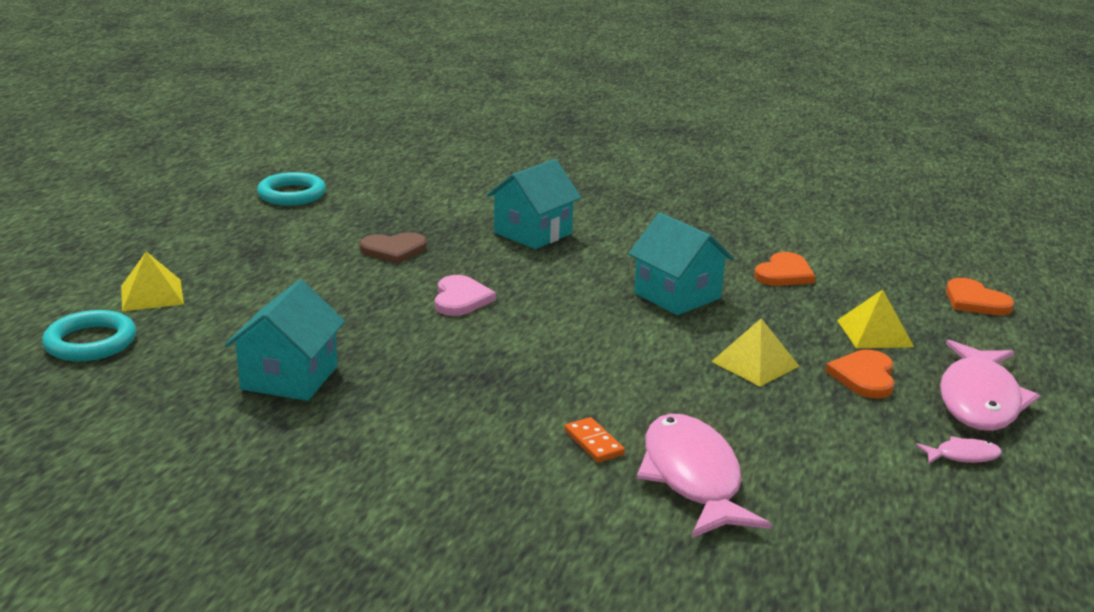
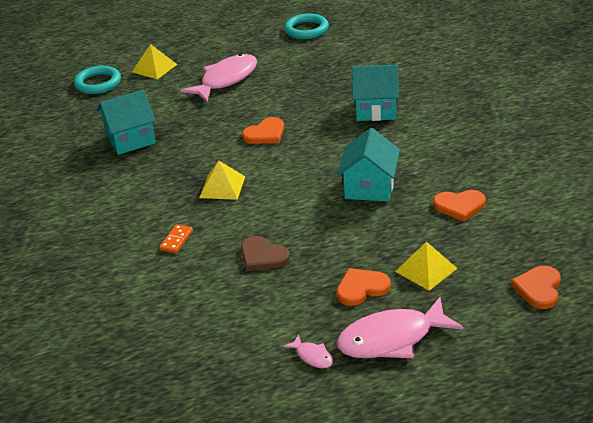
camera: 55 degrees right, 10 degrees up
brown heart [360,232,427,264] -> brown heart moved to [241,236,290,271]
pink heart [435,275,496,316] -> orange heart [242,117,284,144]
pink fish [637,414,772,538] -> pink fish moved to [180,54,257,102]
yellow pyramid [711,318,799,386] -> yellow pyramid moved to [199,161,245,200]

